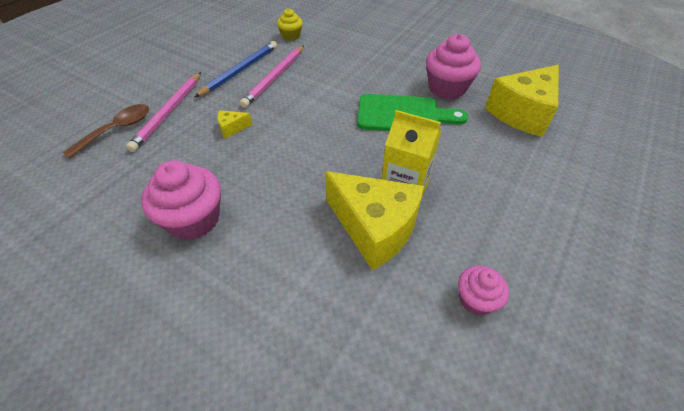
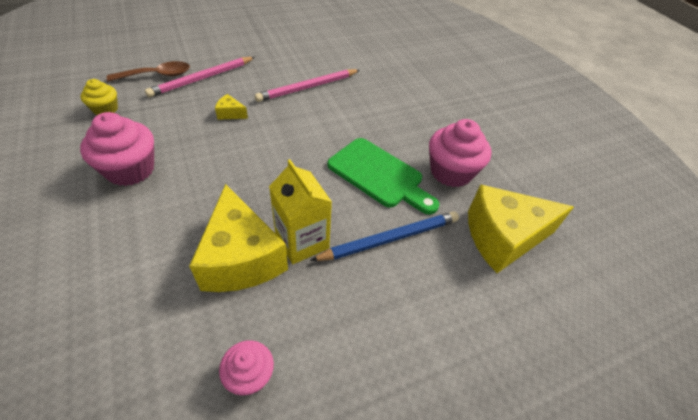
camera: 30 degrees right, 0 degrees up
blue pencil [195,41,277,97] -> blue pencil moved to [310,211,459,261]
yellow cupcake [277,8,303,41] -> yellow cupcake moved to [80,79,118,115]

